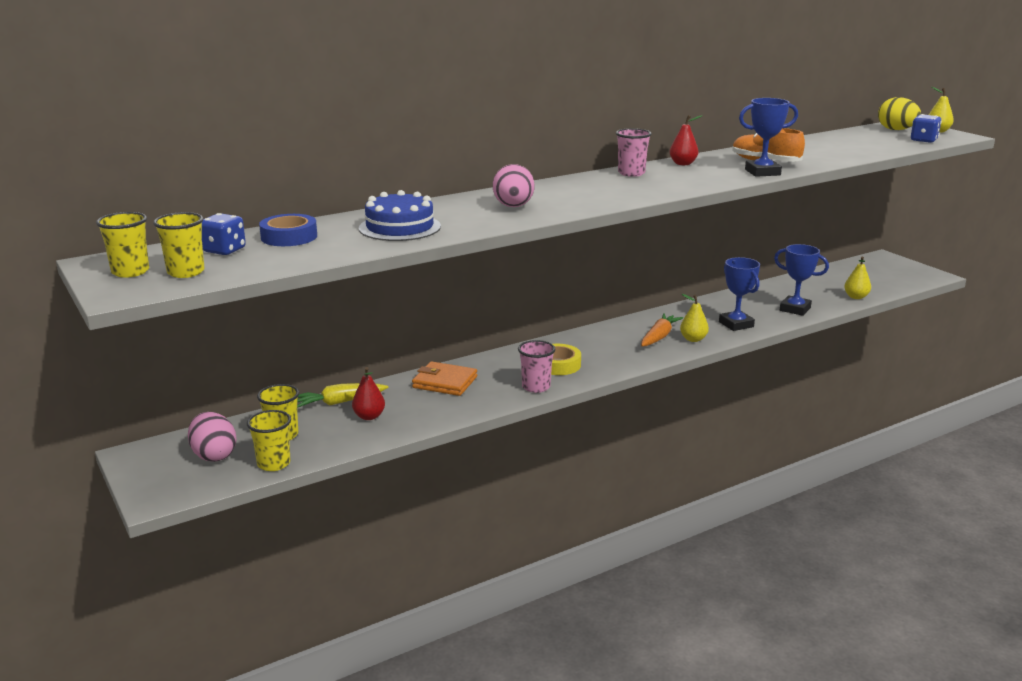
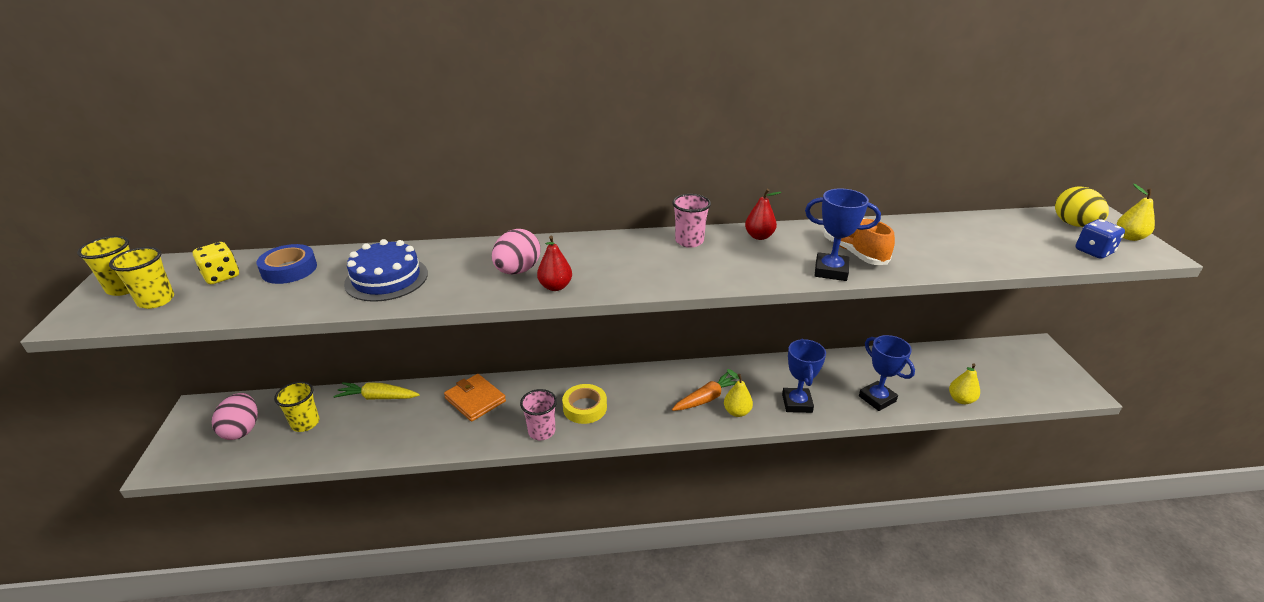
camera: 25 degrees right, 10 degrees up
blue dice [202,213,246,255] -> yellow dice [193,242,239,284]
yellow cup [247,410,291,471] -> none
red pear [352,367,385,420] -> red pear moved to [537,236,572,291]

